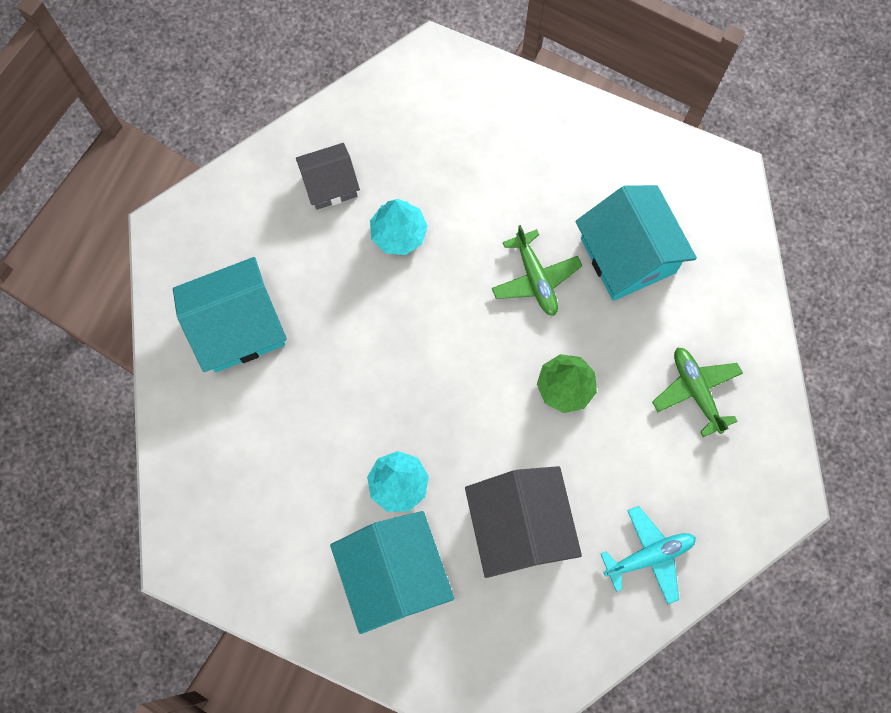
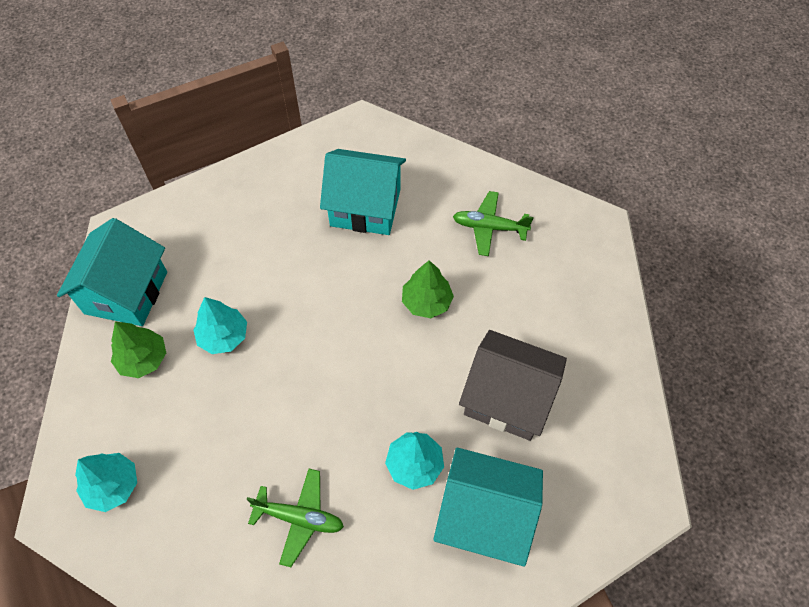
camera: 55 degrees left, 15 degrees down
turquoise house [173,257,287,372] -> turquoise house moved to [57,218,167,326]
grey house [296,143,360,210] -> green tree [111,322,166,378]
green plane [492,225,582,316] -> green plane moved to [246,469,344,567]
turquoise plane [601,506,696,605] -> none
none -> turquoise tree [75,453,137,512]

